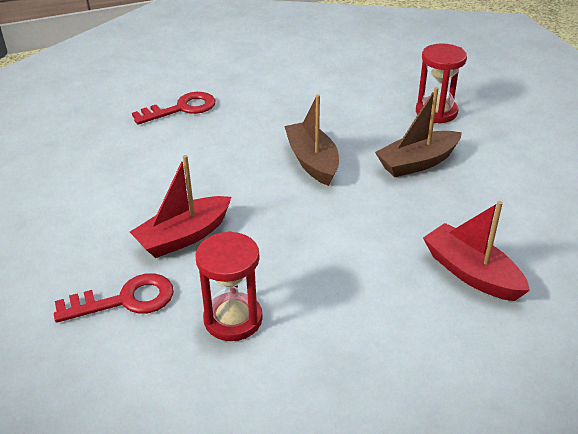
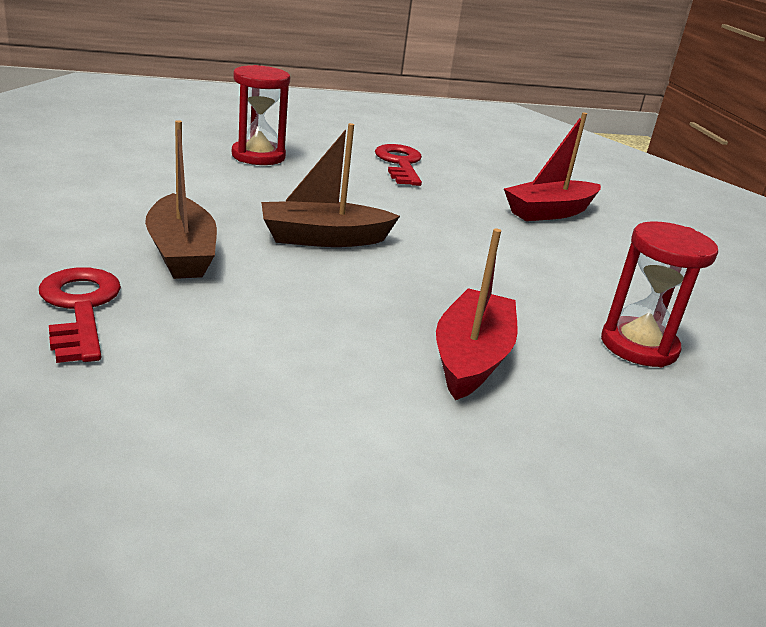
camera: 85 degrees left, 10 degrees down
red key [54,273,174,323] -> red key moved to [375,144,422,186]
red boat [130,155,231,258] -> red boat turned 135 degrees counterclockwise [436,228,518,400]
brown boat [375,87,462,177] -> brown boat moved to [145,120,217,279]

